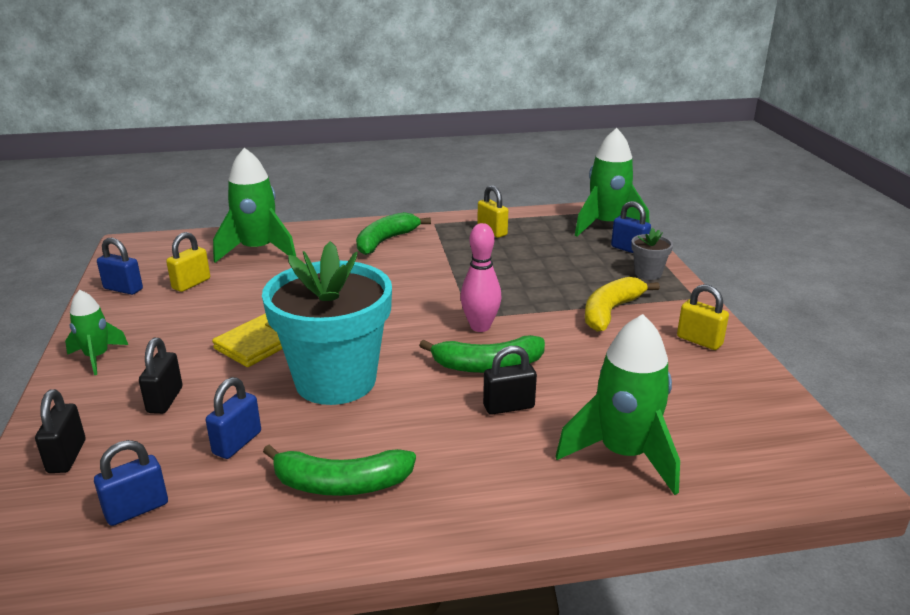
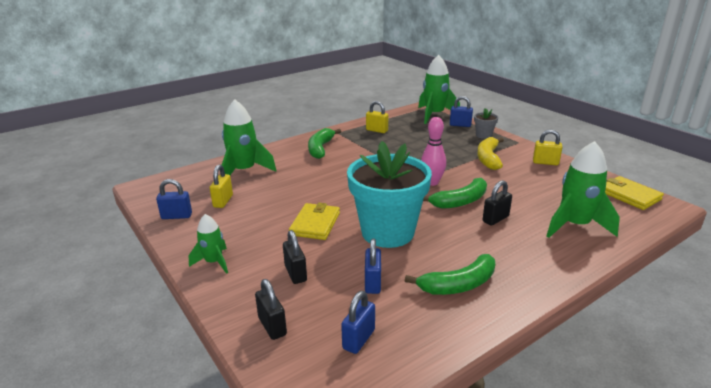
camera: 25 degrees left, 0 degrees up
none -> yellow wallet [605,176,664,210]

